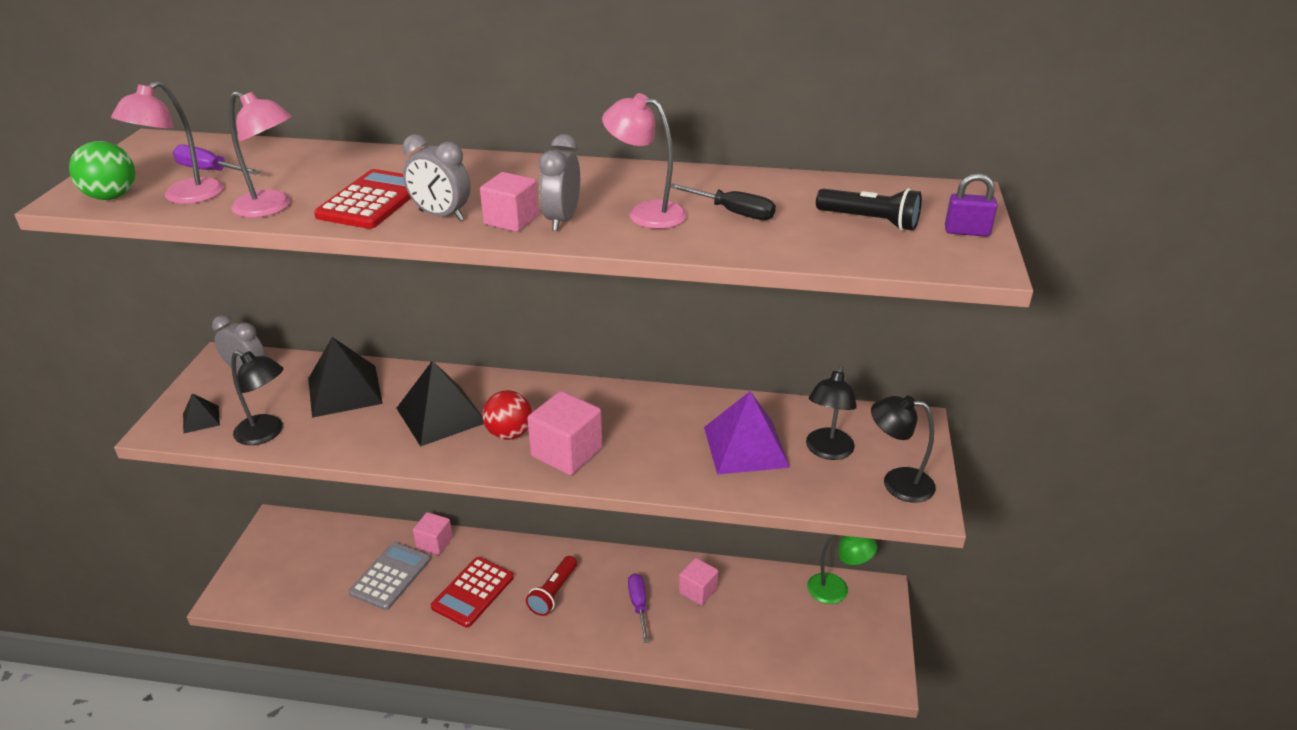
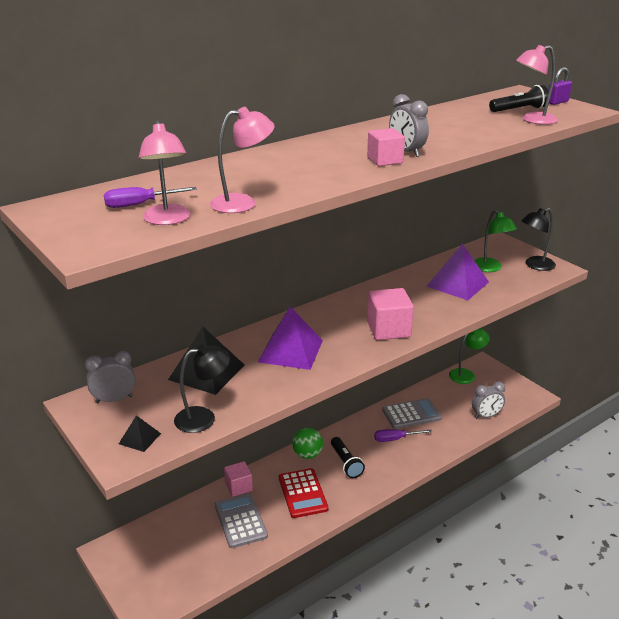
camera: 45 degrees left, 5 degrees down
green ball [69,141,136,200] -> green ball moved to [292,428,323,459]
red calculator [314,169,411,229] -> none
black pyramid [396,361,484,447] -> purple pyramid [258,307,323,370]
grey clock [402,134,471,221] -> grey clock moved to [472,381,505,419]
red ball [482,390,532,440] -> none
red flashlight [526,556,577,616] -> black flashlight [331,437,365,478]
pink lamp [602,93,687,229] -> pink lamp moved to [516,45,558,125]
purple screwdriver [628,573,649,643] -> purple screwdriver turned 45 degrees counterclockwise [374,429,432,442]
black screwdriver [670,183,776,220] -> none
pink cube [679,558,718,606] -> grey calculator [382,398,442,429]
black lamp [806,365,857,460] -> green lamp [474,210,517,272]

